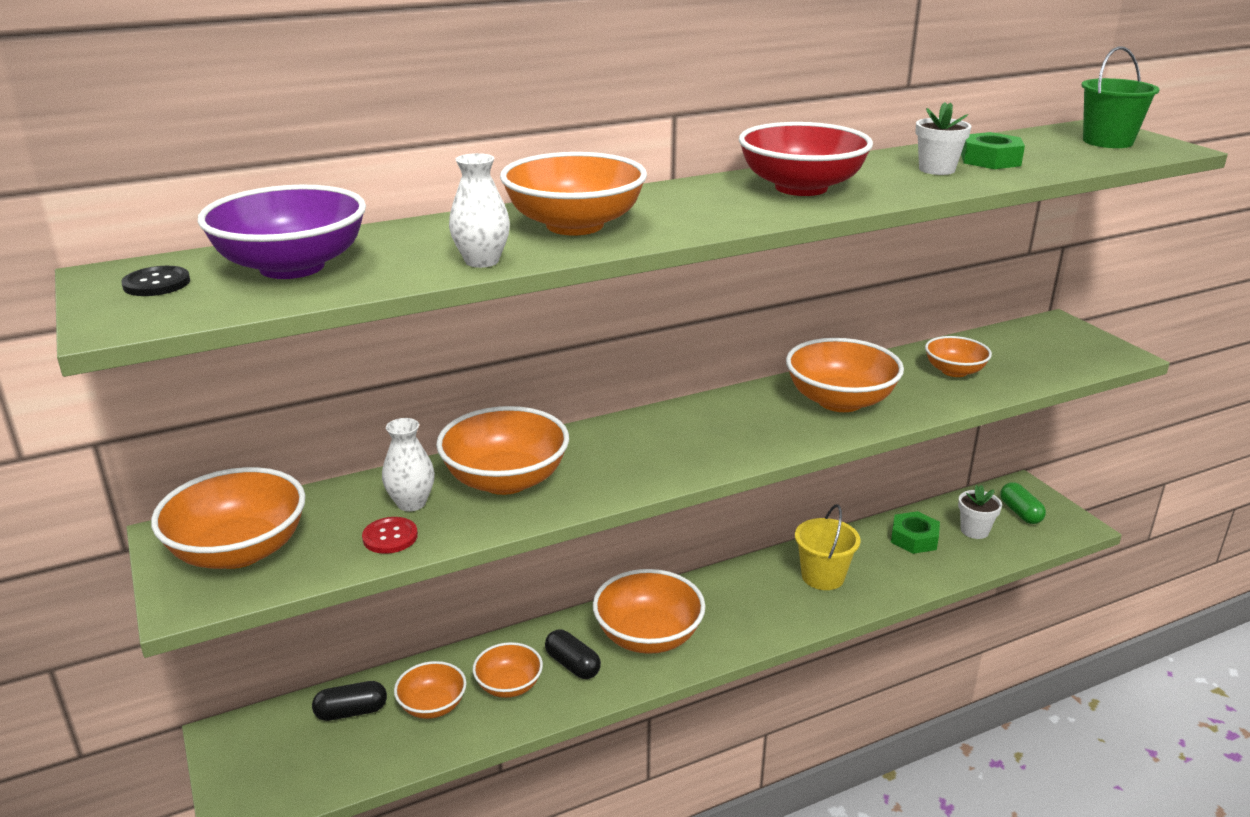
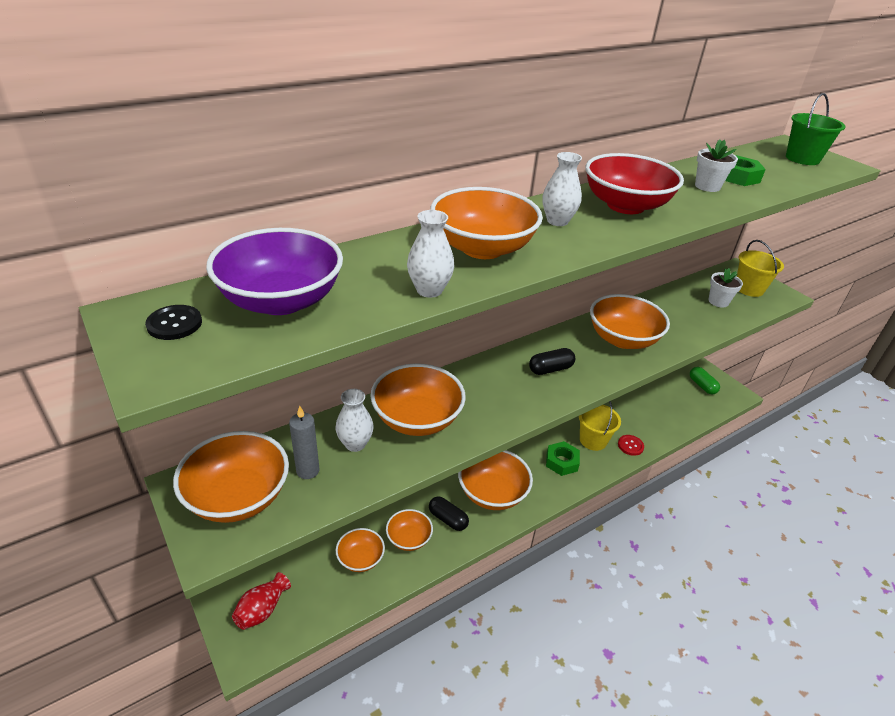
camera: 10 degrees left, 10 degrees up
black capsule [312,681,387,721] -> black capsule moved to [529,348,575,375]
red button [362,517,418,554] -> red button moved to [618,435,644,456]
green nut [891,511,940,554] -> green nut moved to [546,441,580,476]
orange bowl [925,336,992,377] -> none
white flower pot [958,485,1002,539] -> white flower pot moved to [709,268,743,307]
none -> red vase [232,572,291,630]
none -> grey candle [289,406,320,479]
none -> white vase [542,152,582,226]
none -> yellow bucket [737,240,784,297]

